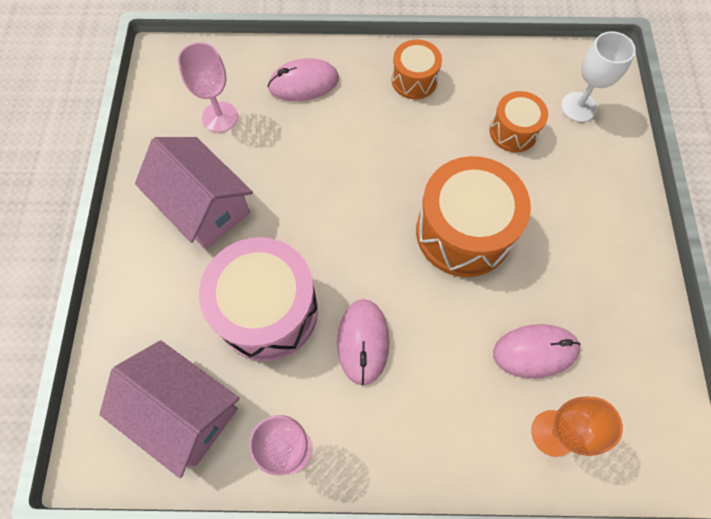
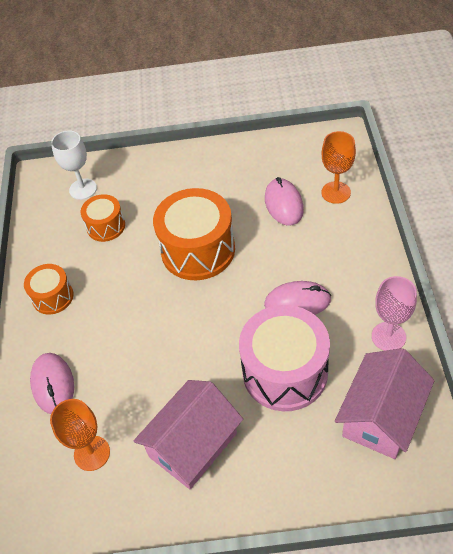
camera: 90 degrees left, 15 degrees down
pink goblet [178,42,238,132] -> orange goblet [50,399,110,471]

